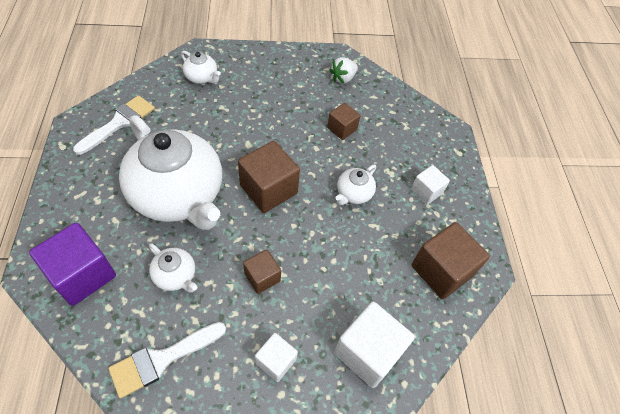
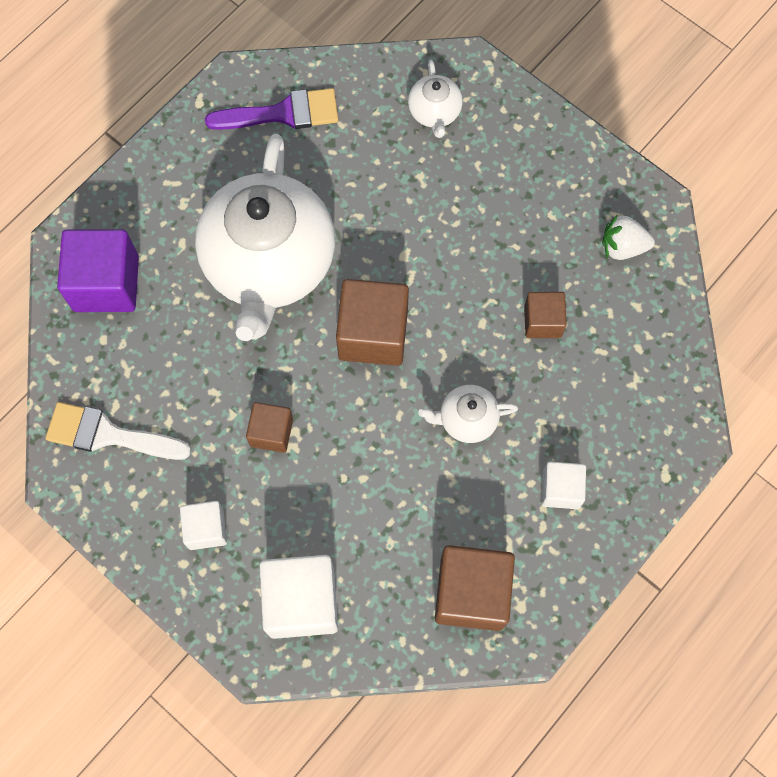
camera: 50 degrees right, 15 degrees up
white brush [73,95,155,155] -> purple brush [205,88,338,130]
white teapot [149,243,198,293] -> none

